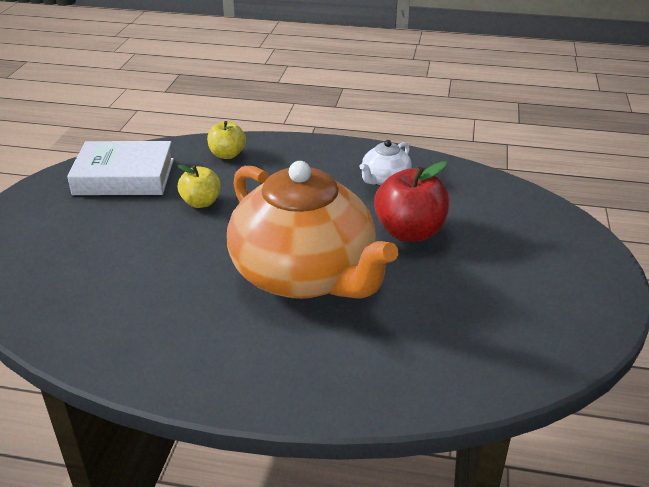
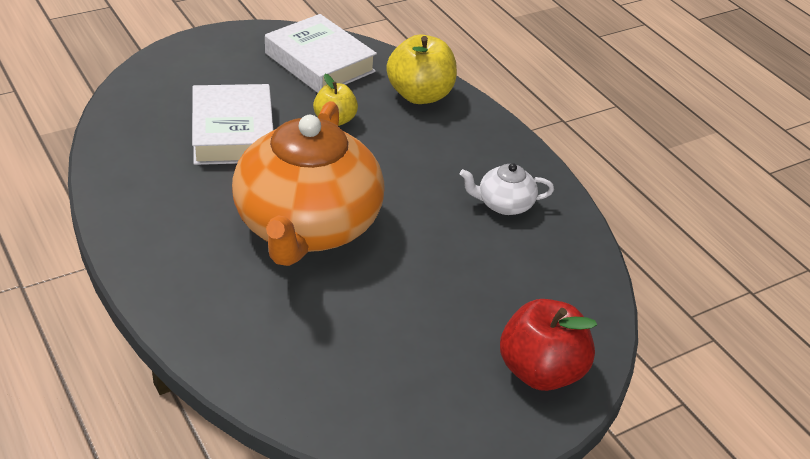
camera: 45 degrees right, 5 degrees up
yellow apple [207,121,246,159] -> yellow apple [386,35,457,104], size x1.65
red apple [374,161,450,242] -> red apple moved to [500,299,597,391]
none -> white book [192,84,274,165]

